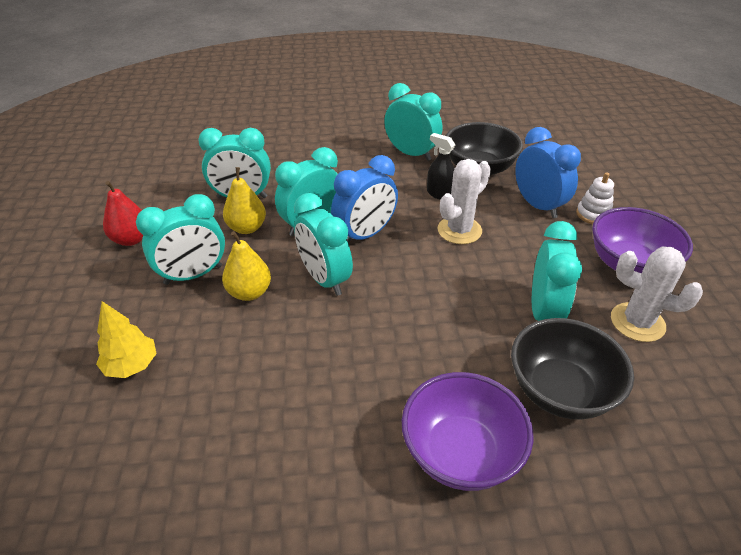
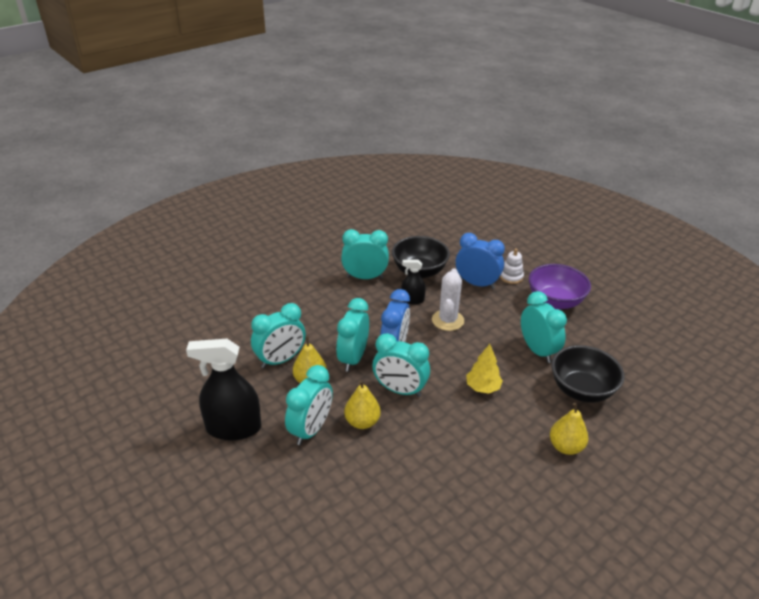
camera: 35 degrees left, 5 degrees down
yellow tree [96,301,157,378] -> yellow tree moved to [466,344,503,394]
red pear [103,181,143,246] -> black spray bottle [186,339,261,441]
purple bowl [402,372,533,491] -> yellow pear [550,403,588,455]
white cactus [611,246,703,342] -> none

